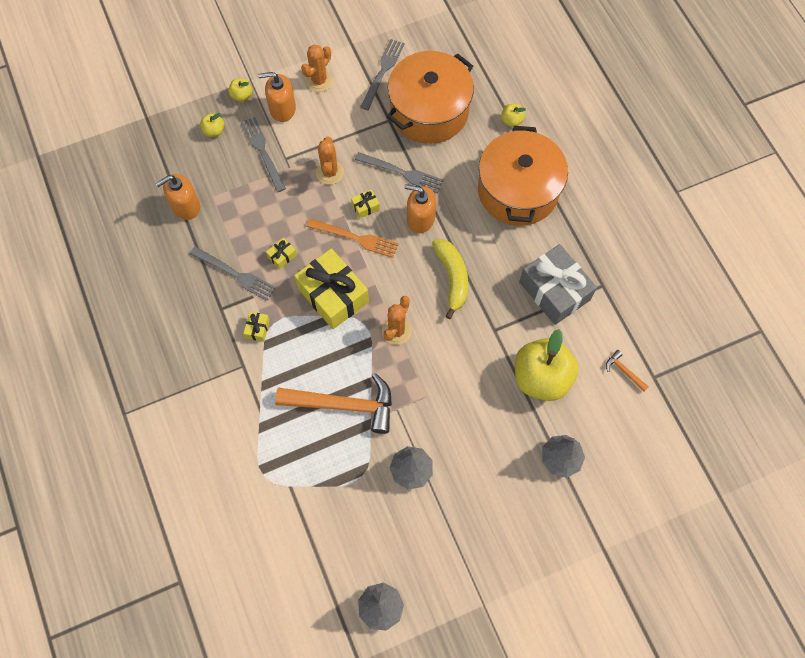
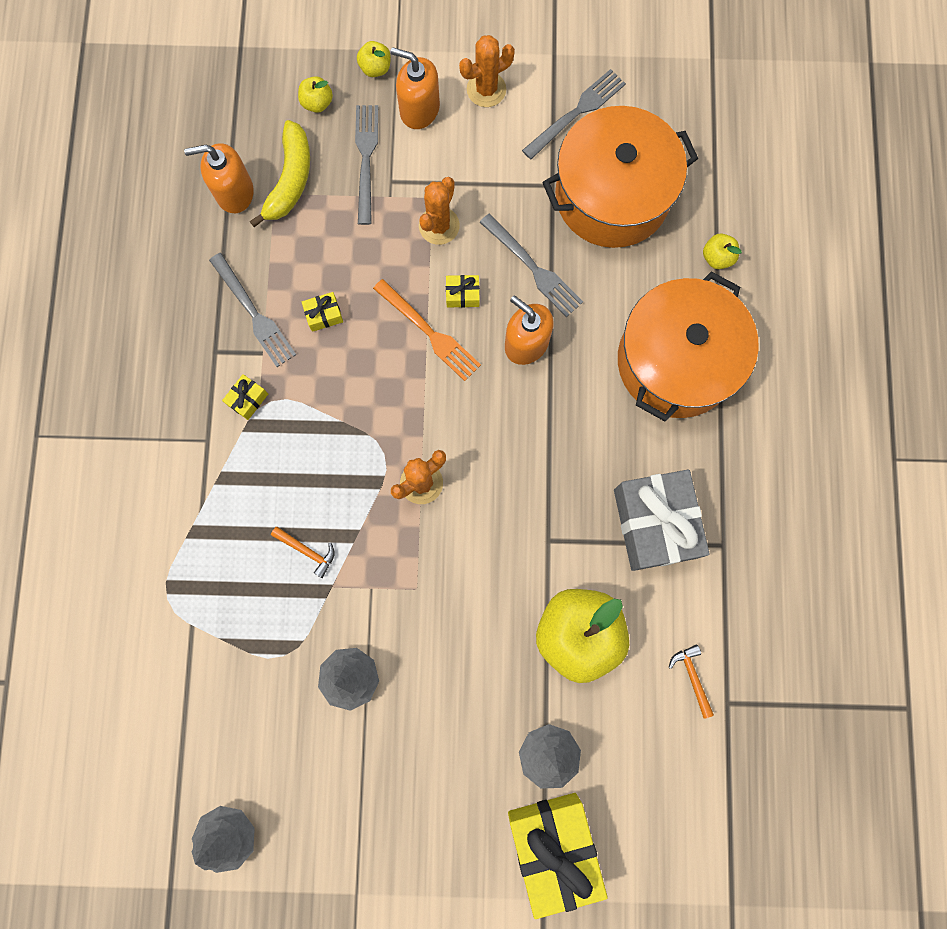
camera: 25 degrees right, 10 degrees up
orange hammer [275,373,392,434] -> orange hammer [271,526,335,578], size x0.42
yellow gift [294,248,369,329] -> yellow gift moved to [508,793,608,919]
yellow banana [432,239,468,319] -> yellow banana moved to [250,120,310,227]

